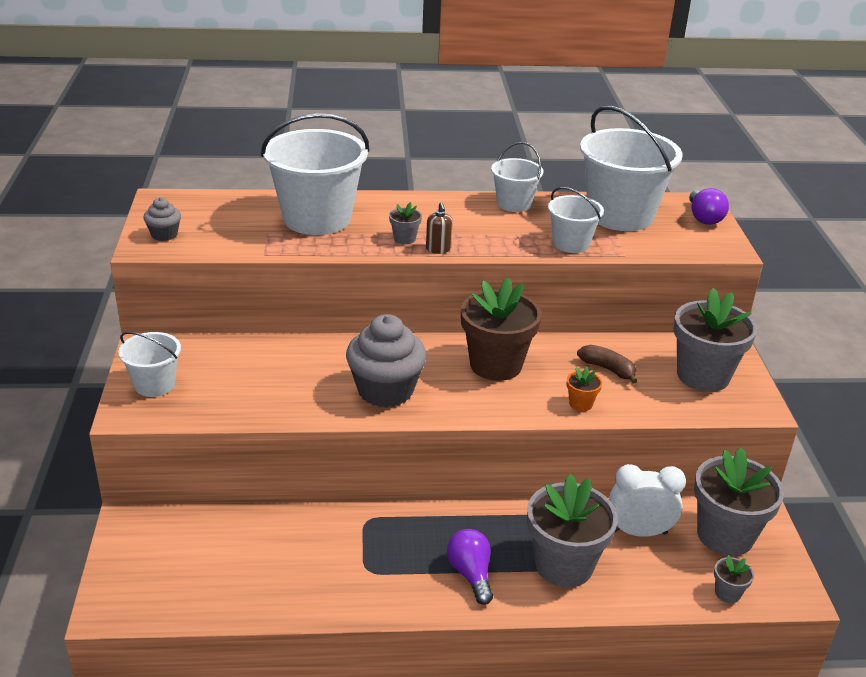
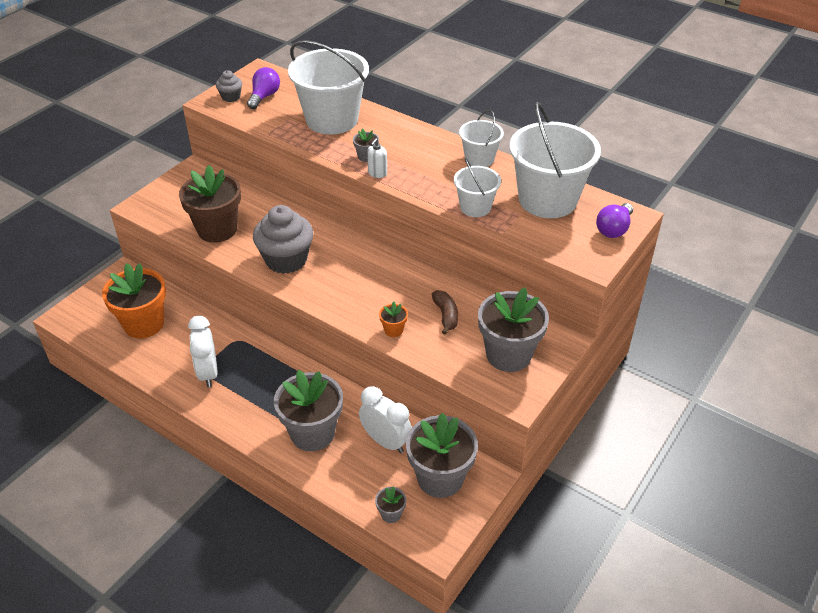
camera: 40 degrees right, 10 degrees up
white bucket [118,332,181,397] -> none
brown soap dispenser [426,202,453,254] -> white soap dispenser [367,138,387,178]
purple light bulb [447,529,493,605] -> purple light bulb moved to [247,67,280,109]
brown flower pot [461,278,542,381] -> brown flower pot moved to [179,165,241,243]
none -> orange flower pot [102,263,166,338]
none -> white clock [188,315,218,388]

